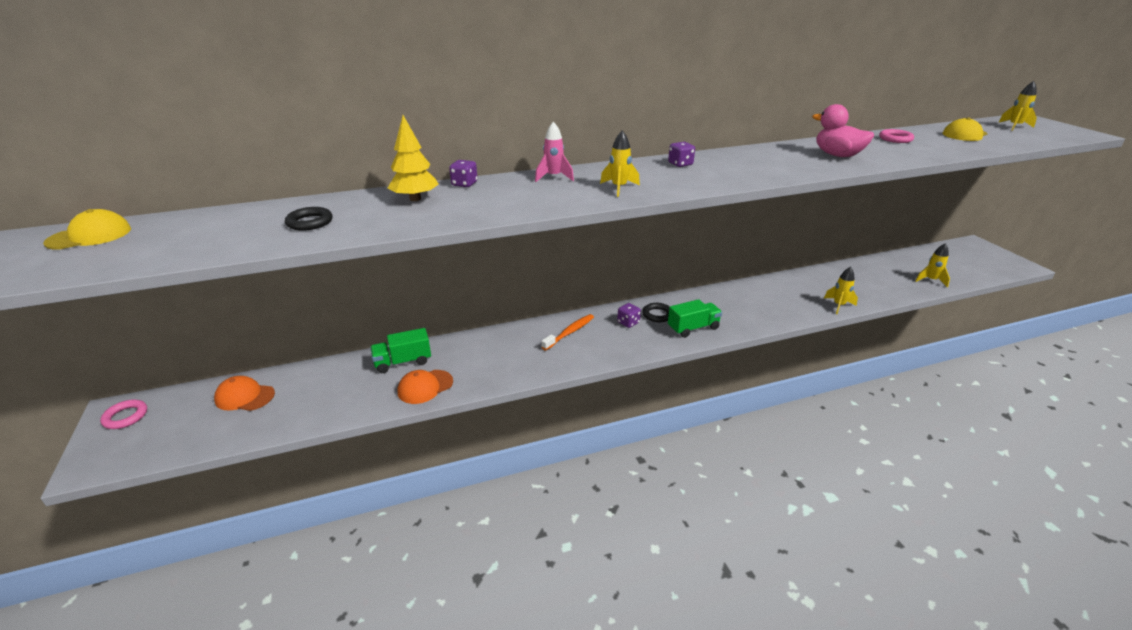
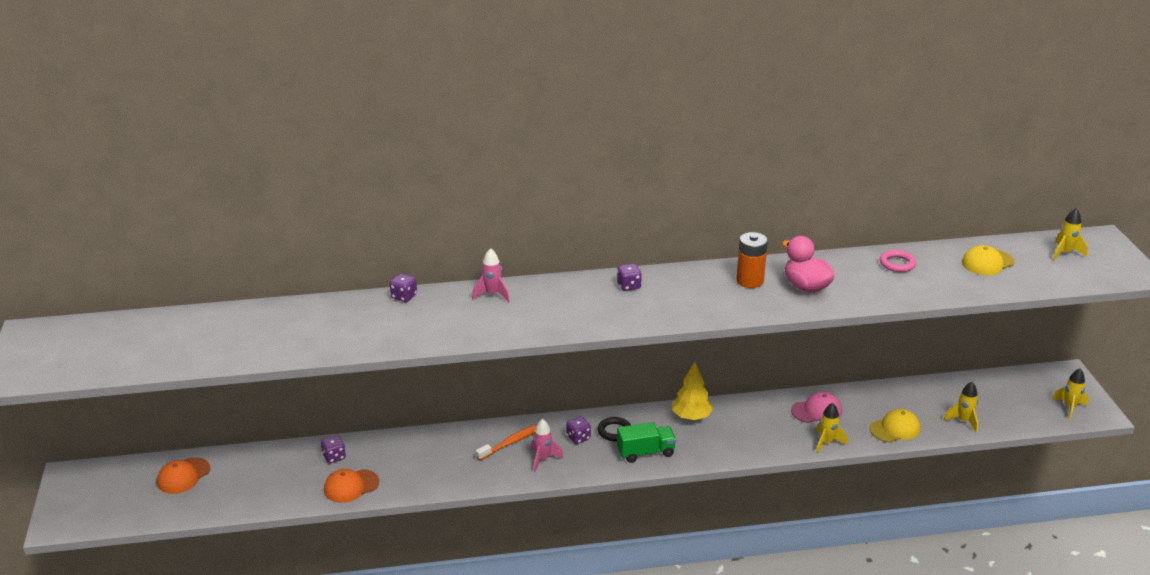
camera: 10 degrees right, 0 degrees up
yellow cap [43,209,131,250] -> yellow cap moved to [870,409,920,442]
pink ring [100,400,147,429] -> none
orange cap [214,376,275,411] -> orange cap turned 75 degrees counterclockwise [157,457,210,494]
black ring [285,207,333,231] -> none
green truck [370,328,431,373] -> purple dice [321,435,346,463]
yellow tree [388,115,439,201] -> yellow tree moved to [672,362,713,420]
yellow rocket [600,130,640,197] -> yellow rocket moved to [1052,369,1089,420]
none -> pink rocket [531,419,564,472]
none -> orange battery [736,232,768,288]
none -> pink cap [791,392,842,423]

